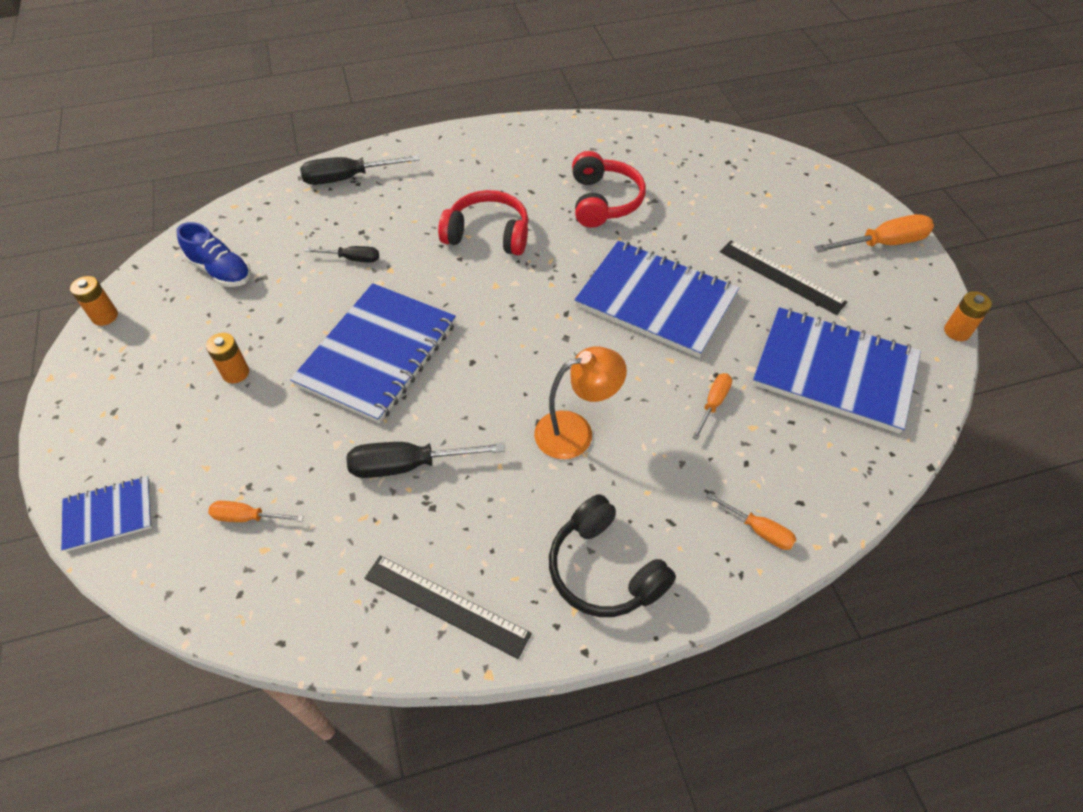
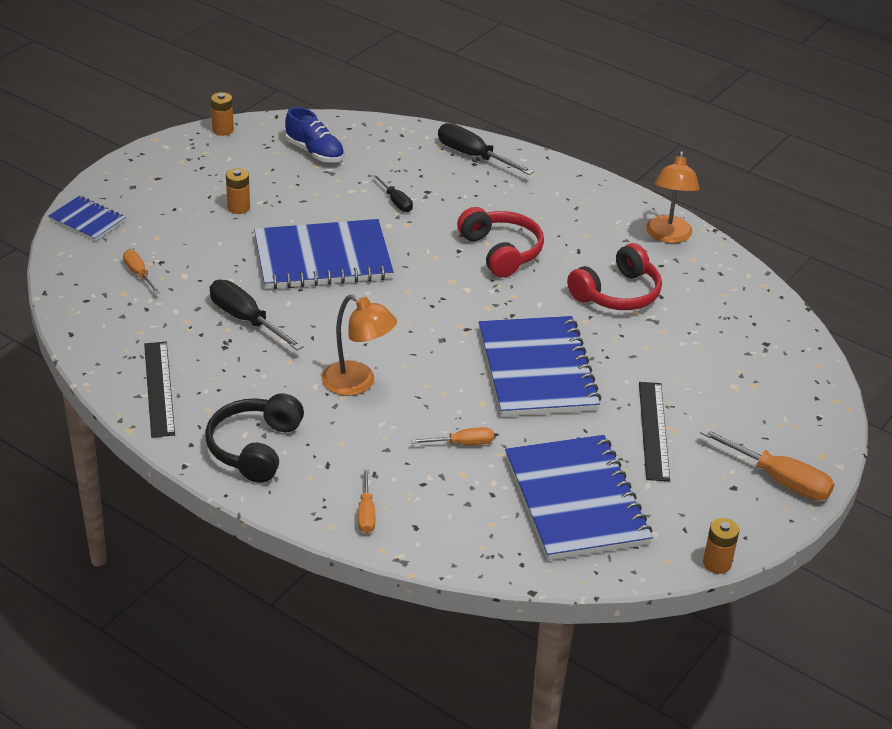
camera: 50 degrees right, 15 degrees down
blue shoe [176,222,251,287] -> blue shoe turned 45 degrees counterclockwise [285,107,344,162]
none -> orange lamp [646,151,700,243]

